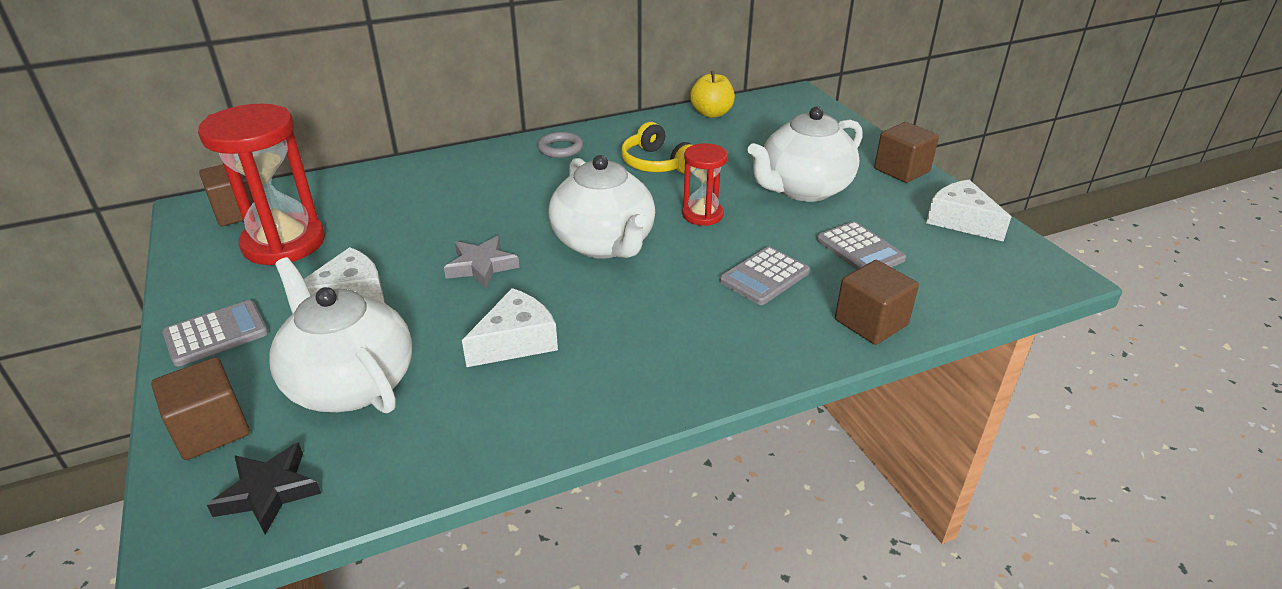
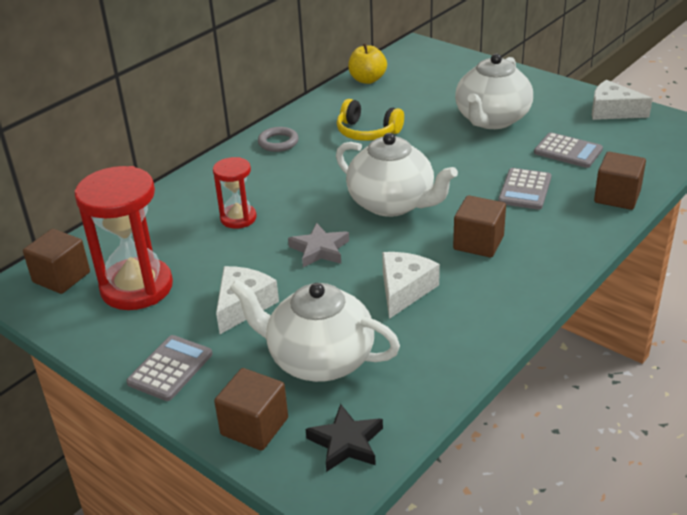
camera: 25 degrees left, 0 degrees up
red hourglass [682,143,728,226] -> red hourglass moved to [213,157,256,229]
brown cube [874,122,939,183] -> brown cube moved to [453,195,506,258]

